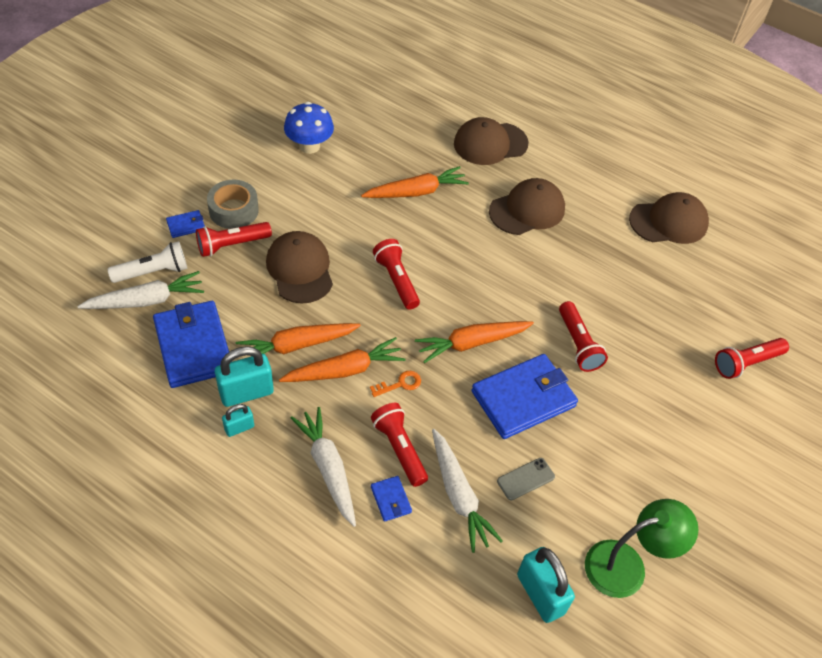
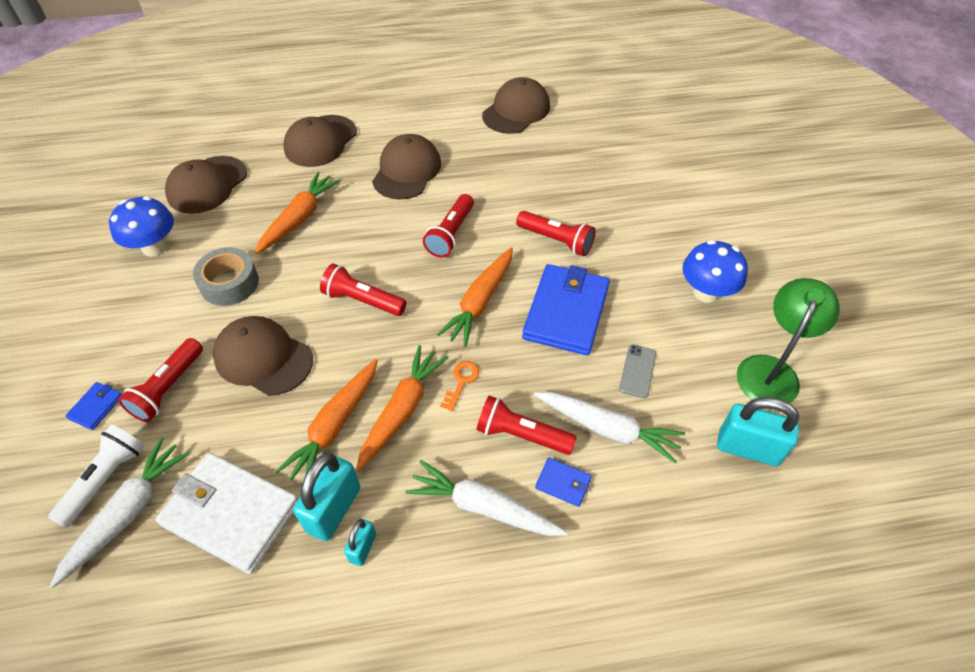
camera: 40 degrees left, 0 degrees up
blue wallet [153,301,232,388] -> white wallet [156,453,298,574]
grey tape [207,180,259,229] -> grey tape moved to [193,247,259,306]
red flashlight [715,338,789,379] -> red flashlight moved to [423,194,474,258]
none -> brown cap [165,156,247,214]
none -> blue mushroom [682,240,748,303]

